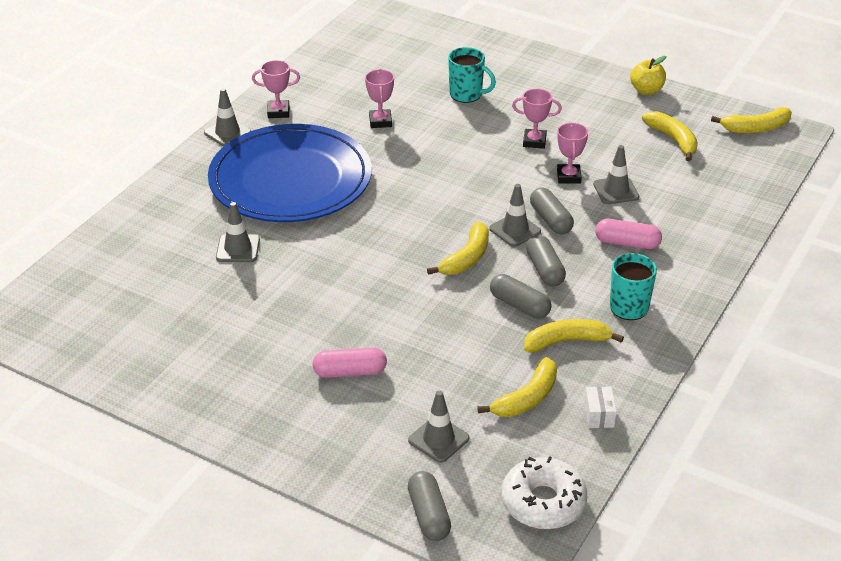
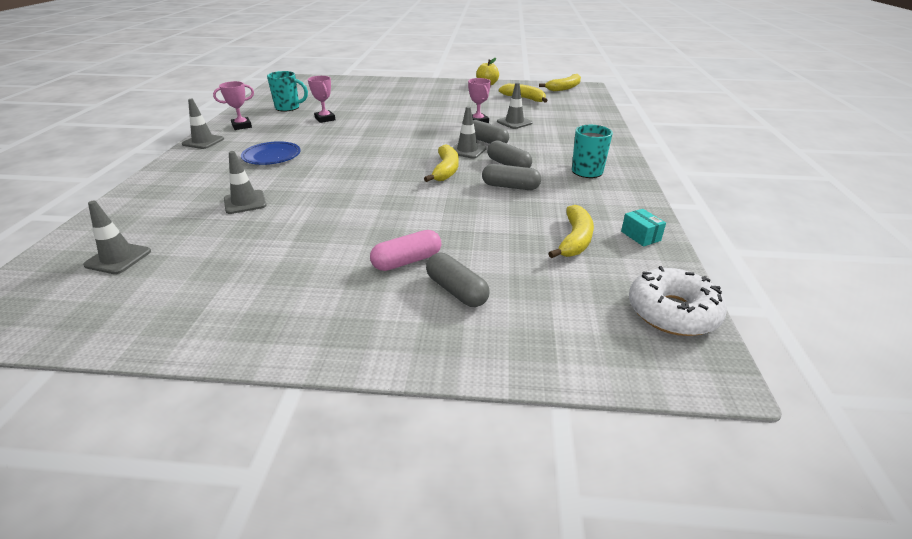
camera: 25 degrees left, 5 degrees down
blue plate [208,124,372,222] -> blue plate [241,141,301,165], size x0.42
grey traffic cone [408,390,469,463] -> grey traffic cone moved to [83,201,151,274]
grey capsule [408,471,451,541] -> grey capsule moved to [426,253,490,307]
turquoise mug [448,47,496,103] -> turquoise mug moved to [267,71,308,111]
pink trophy [512,89,562,149] -> none
yellow banana [524,319,624,352] -> none
white box [584,386,617,428] -> turquoise box [621,209,666,247]
pink capsule [595,219,662,249] -> none

